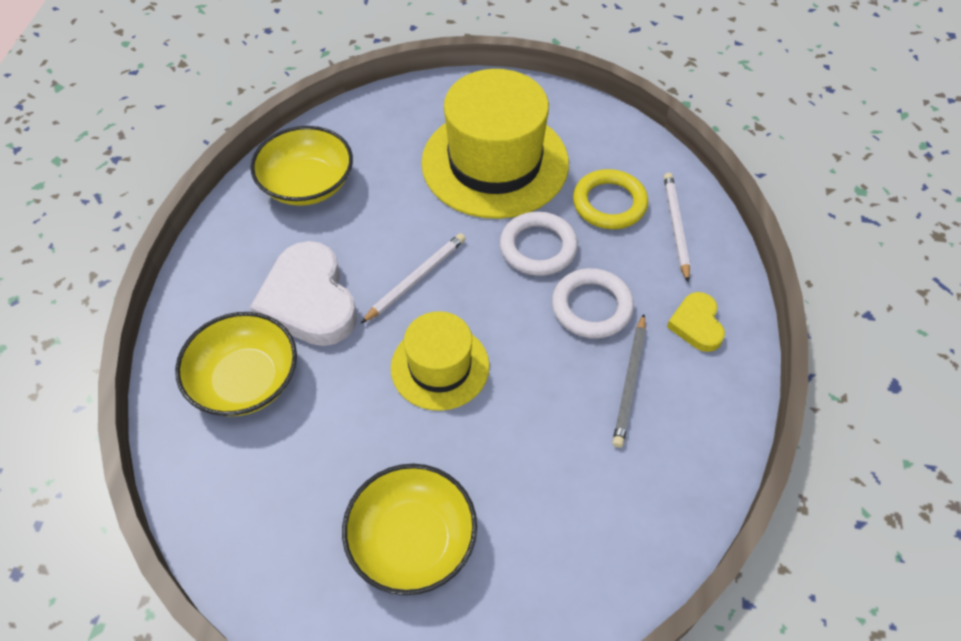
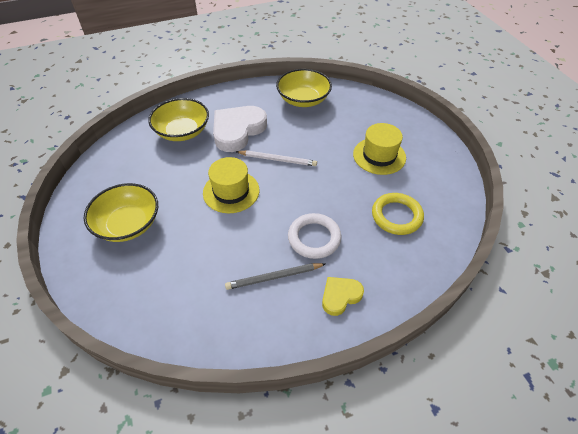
camera: 60 degrees right, 5 degrees down
yellow hat [421,69,569,219] -> yellow hat [353,123,406,175], size x0.57
white ring [500,211,578,276] -> none
white pencil [664,173,690,282] -> none

